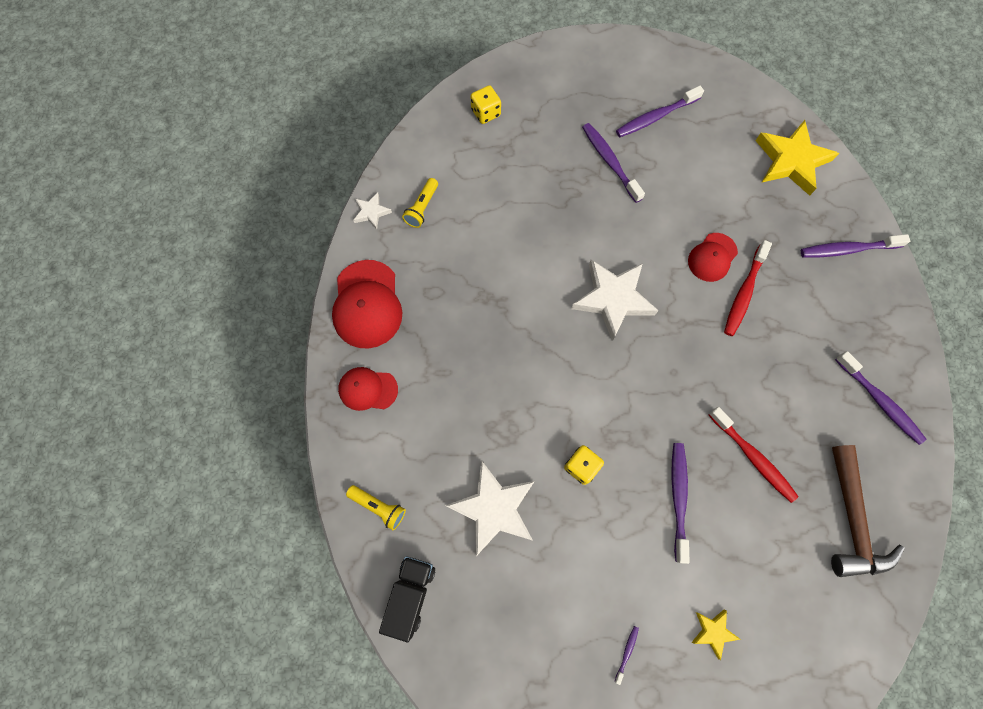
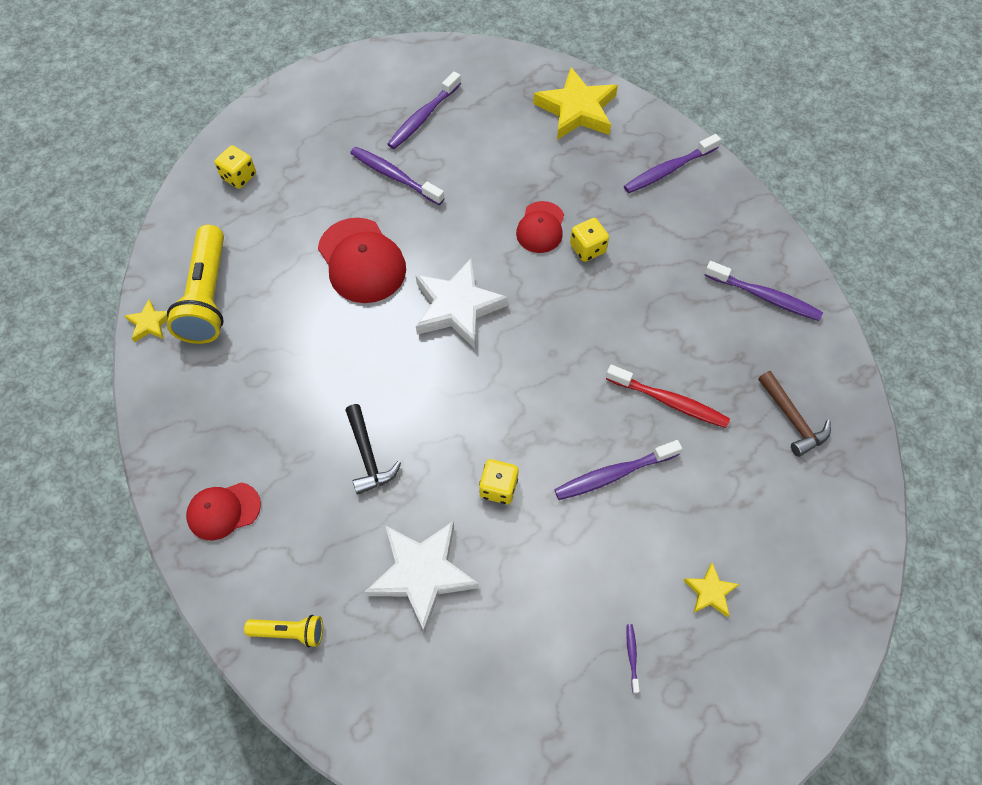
camera: 25 degrees left, 10 degrees down
red cap [332,260,402,349] -> red cap moved to [318,218,406,303]
white star [353,192,392,229] -> yellow star [124,299,168,342]
black truck [379,556,435,642] -> none
yellow flashlight [402,178,438,228] -> yellow flashlight [167,225,224,344], size x1.99
purple toothbrush [671,443,690,564] -> purple toothbrush turned 90 degrees counterclockwise [554,440,682,500]
red toothbrush [724,240,772,336] -> yellow dice [570,218,609,262]
brown hammer [831,445,905,577] -> brown hammer [758,371,831,457], size x0.65
none -> black hammer [345,404,401,495]

